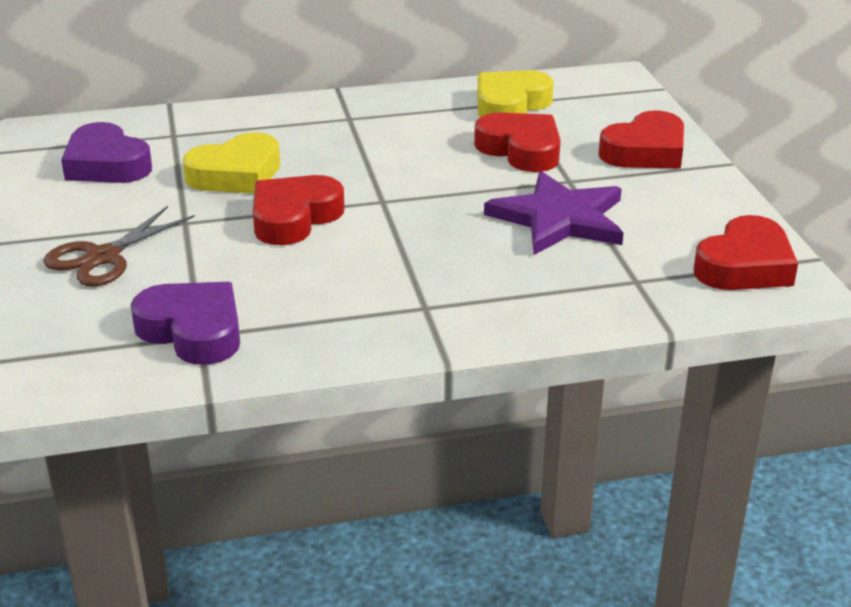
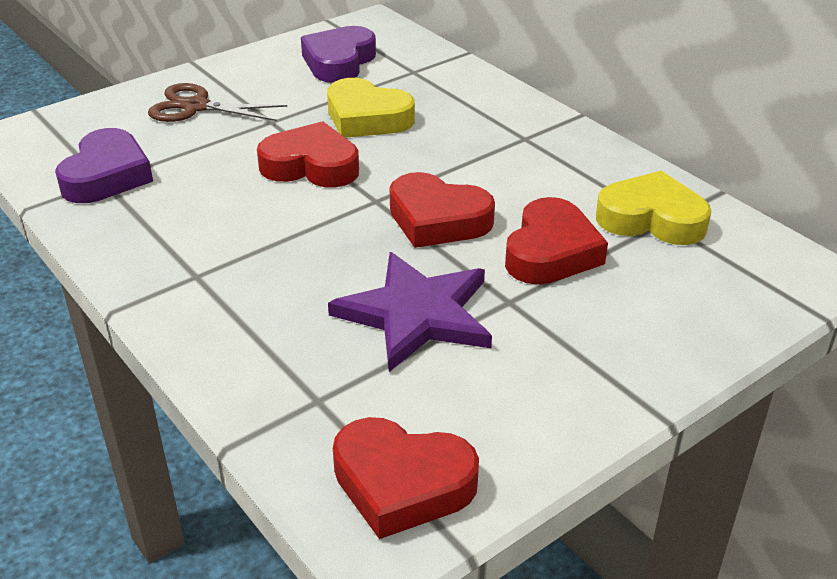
camera: 65 degrees right, 5 degrees up
red heart [598,111,684,169] -> red heart moved to [390,172,495,248]

